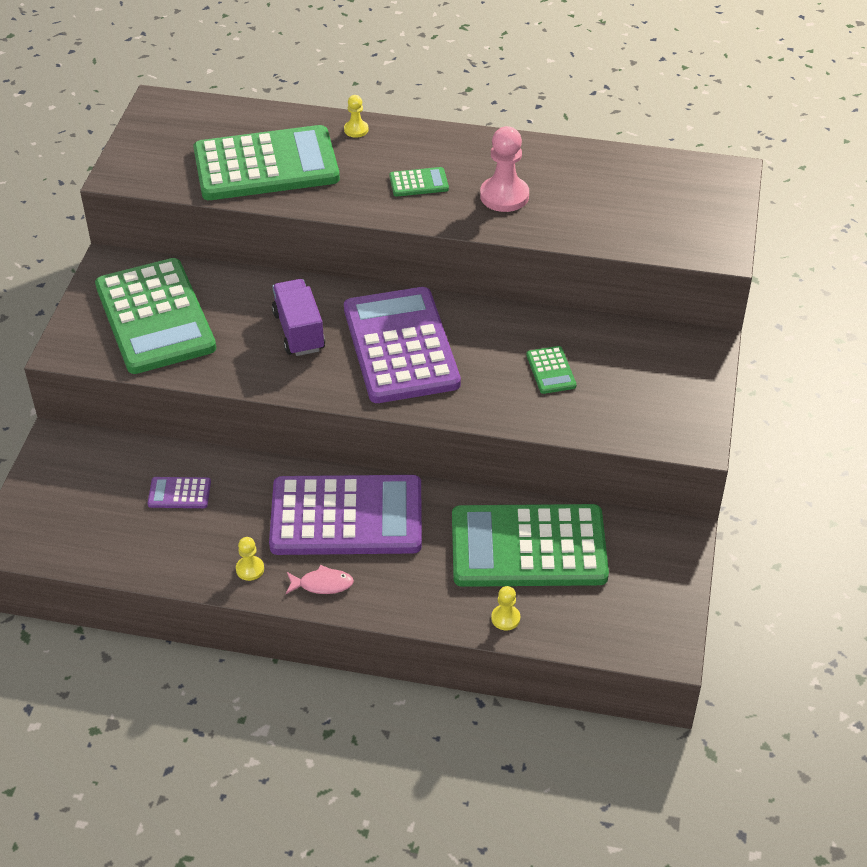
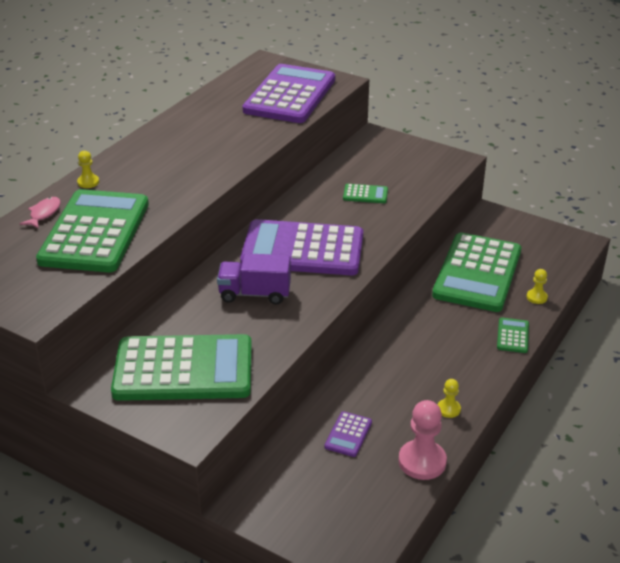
camera: 70 degrees left, 10 degrees down
purple calculator [269,475,422,555] -> purple calculator moved to [243,64,335,123]
pink fish [286,565,354,594] -> pink fish moved to [20,197,61,229]
green calculator [389,167,449,197] -> green calculator moved to [497,317,529,353]
pink pawn [480,126,529,212] -> pink pawn moved to [398,400,447,480]

